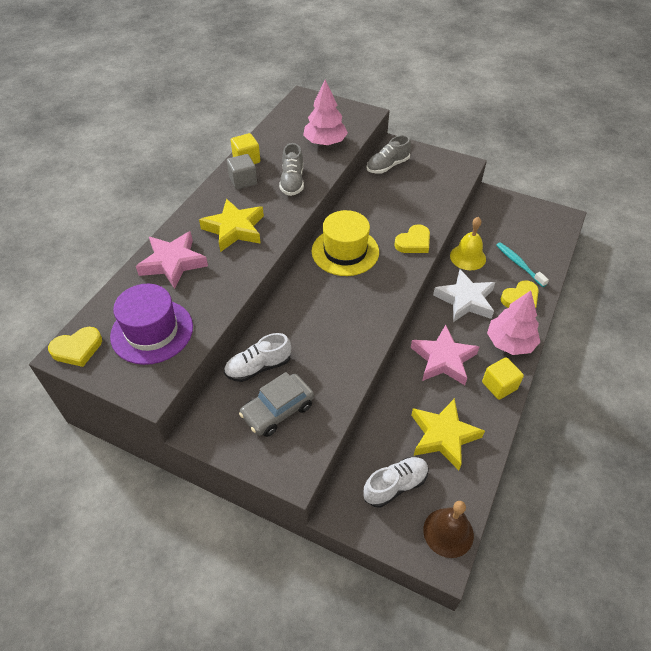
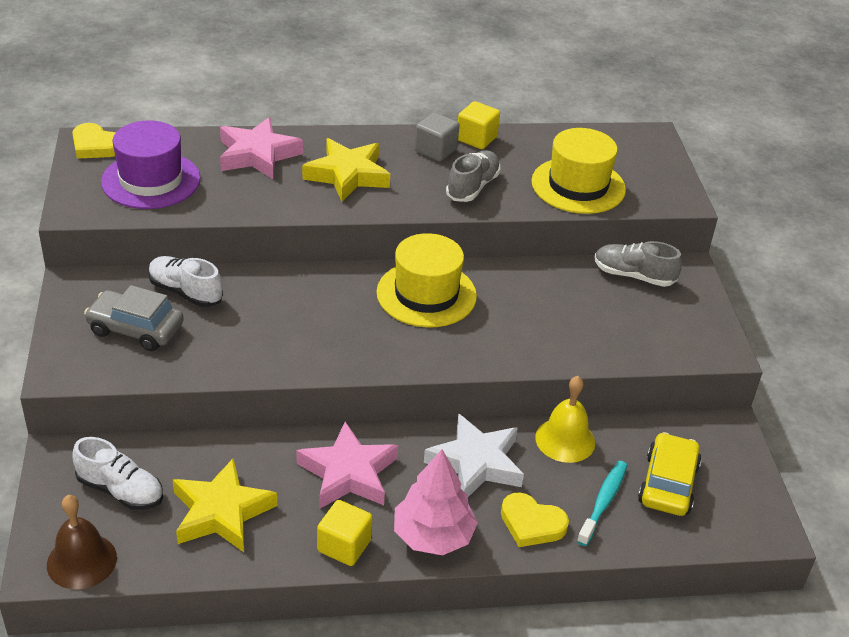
camera: 55 degrees right, 10 degrees down
grey shoe [279,143,304,196] -> grey shoe turned 150 degrees clockwise [446,150,501,202]
pink tree [303,80,348,145] -> yellow hat [531,128,626,214]
yellow heart [394,224,430,253] -> none
none -> yellow car [638,432,702,516]

